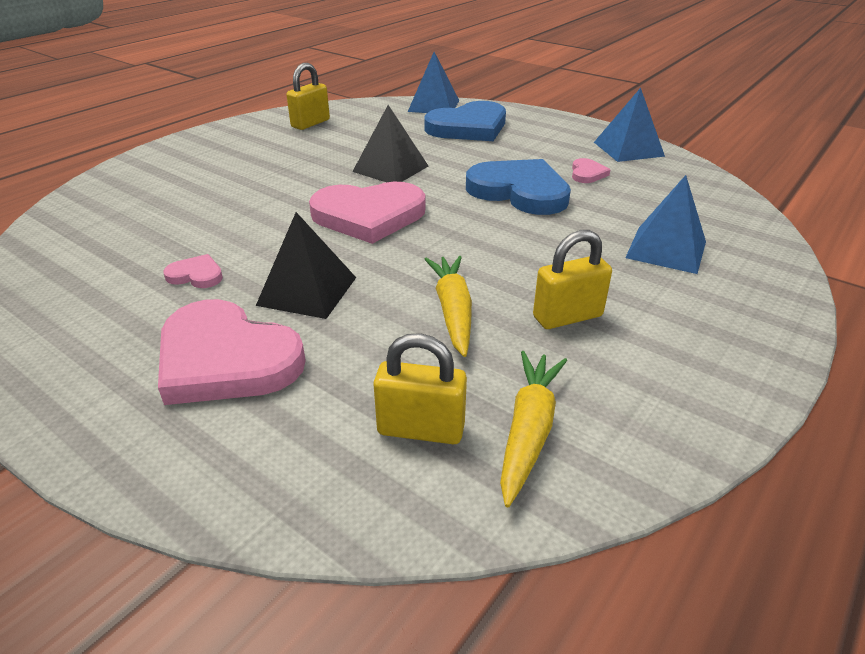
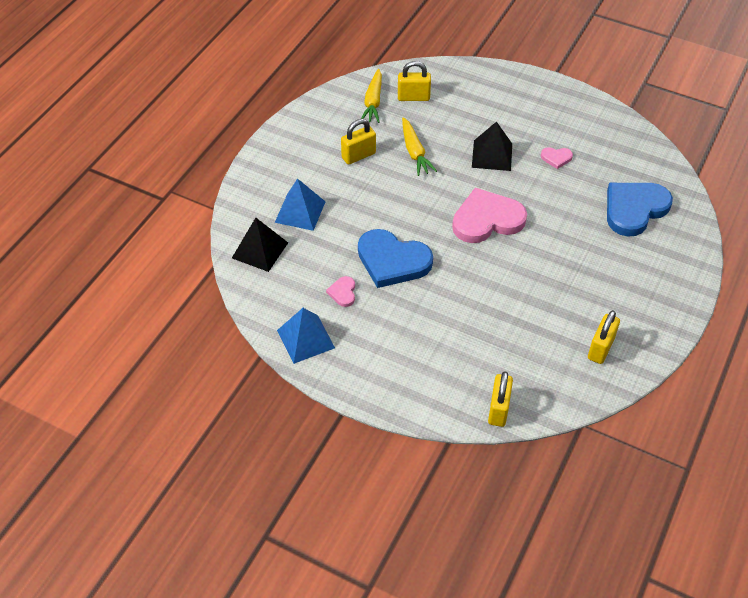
camera: 170 degrees right, 15 degrees up
pink heart [158,299,306,405] -> none
black pyramid [352,105,428,182] -> black pyramid moved to [232,218,288,272]
blue pyramid [408,52,459,113] -> yellow padlock [488,371,513,427]
blue heart [424,101,506,141] -> blue heart moved to [607,183,673,237]

